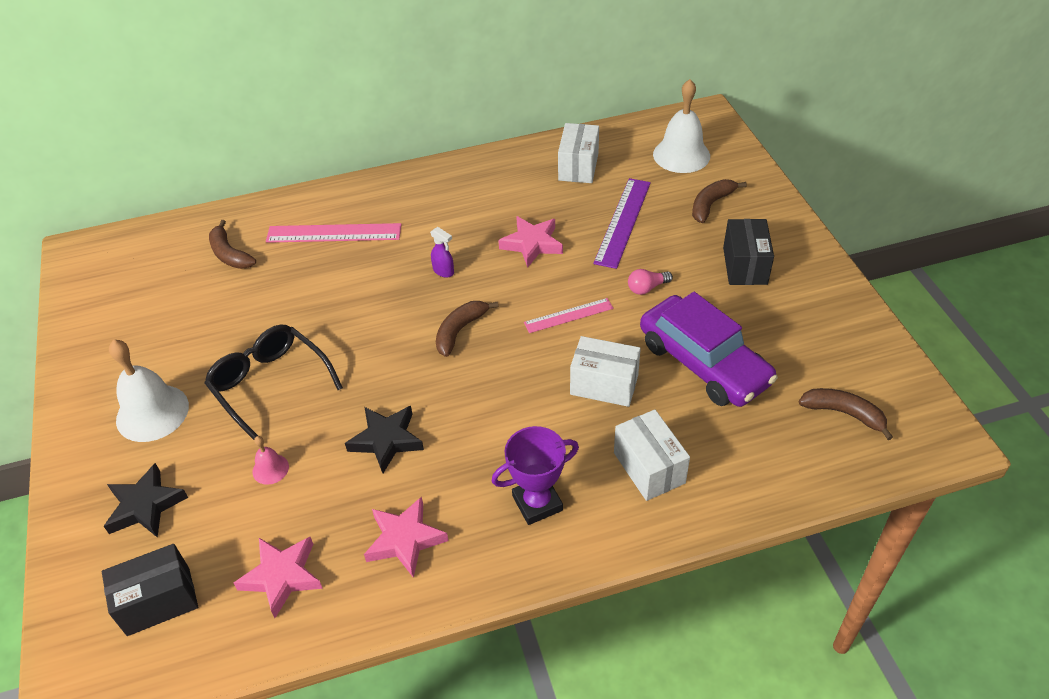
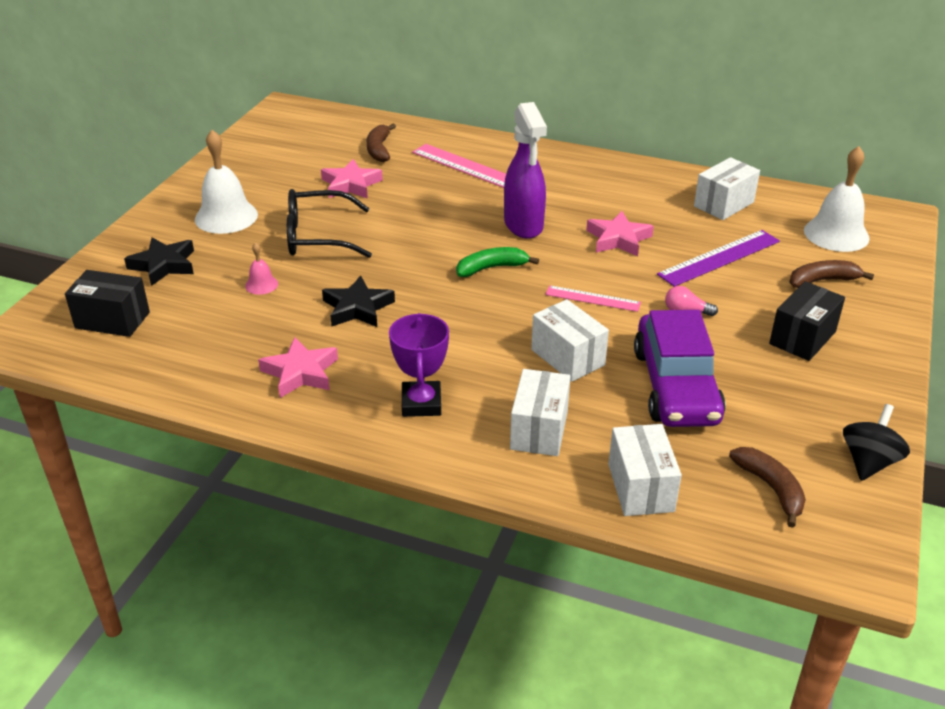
camera: 35 degrees right, 10 degrees down
black glasses [204,324,343,440] -> black glasses turned 90 degrees counterclockwise [287,189,372,258]
pink star [234,537,323,618] -> pink star moved to [321,159,383,199]
purple spray bottle [430,227,454,278] -> purple spray bottle [504,102,547,239], size x2.34
brown banana [436,301,498,357] -> green banana [456,247,539,277]
purple trophy [492,426,579,525] -> purple trophy turned 75 degrees clockwise [389,313,449,417]
none -> white box [608,424,682,516]
none -> black spinning top [843,404,910,481]

